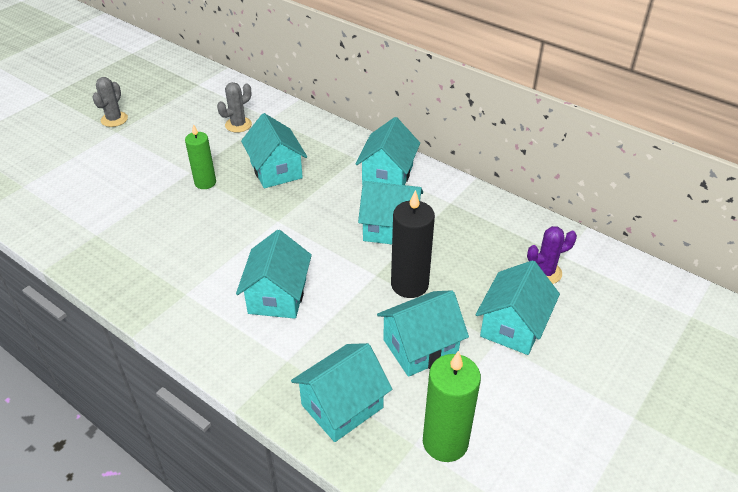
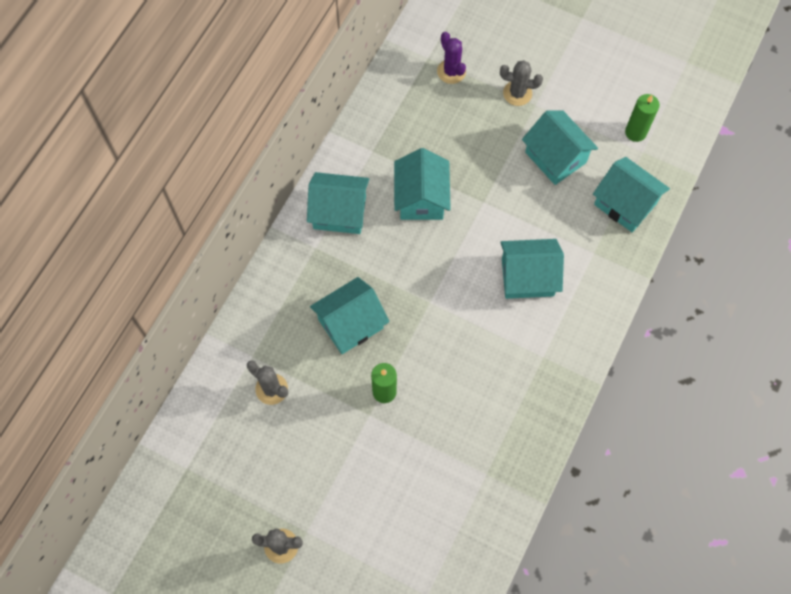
camera: 100 degrees left, 25 degrees up
black candle [391,190,435,298] -> none
green candle [423,351,481,462] -> green candle [625,94,660,142], size x0.66
turquoise house [476,260,560,355] -> grey cactus [500,60,543,106]

